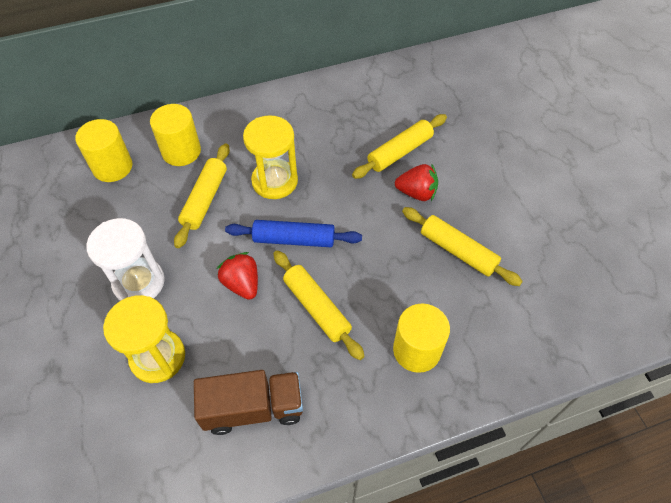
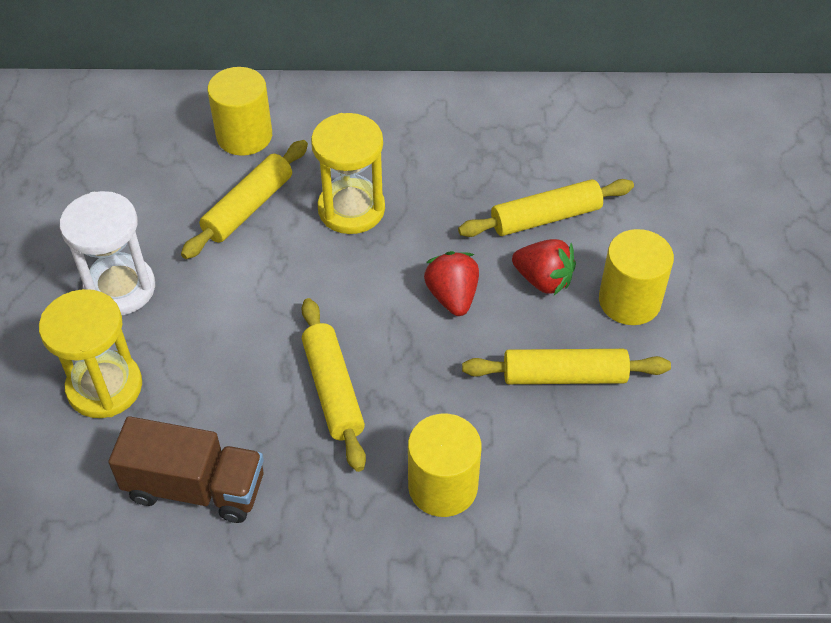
camera: 20 degrees right, 5 degrees down
yellow cylinder [75,119,132,182] -> yellow cylinder moved to [599,229,674,325]
red strawberry [217,252,258,300] -> red strawberry moved to [424,251,479,316]
blue rolling pin [225,220,362,247] -> none
yellow rolling pin [402,207,523,286] -> yellow rolling pin turned 60 degrees counterclockwise [462,349,671,384]

